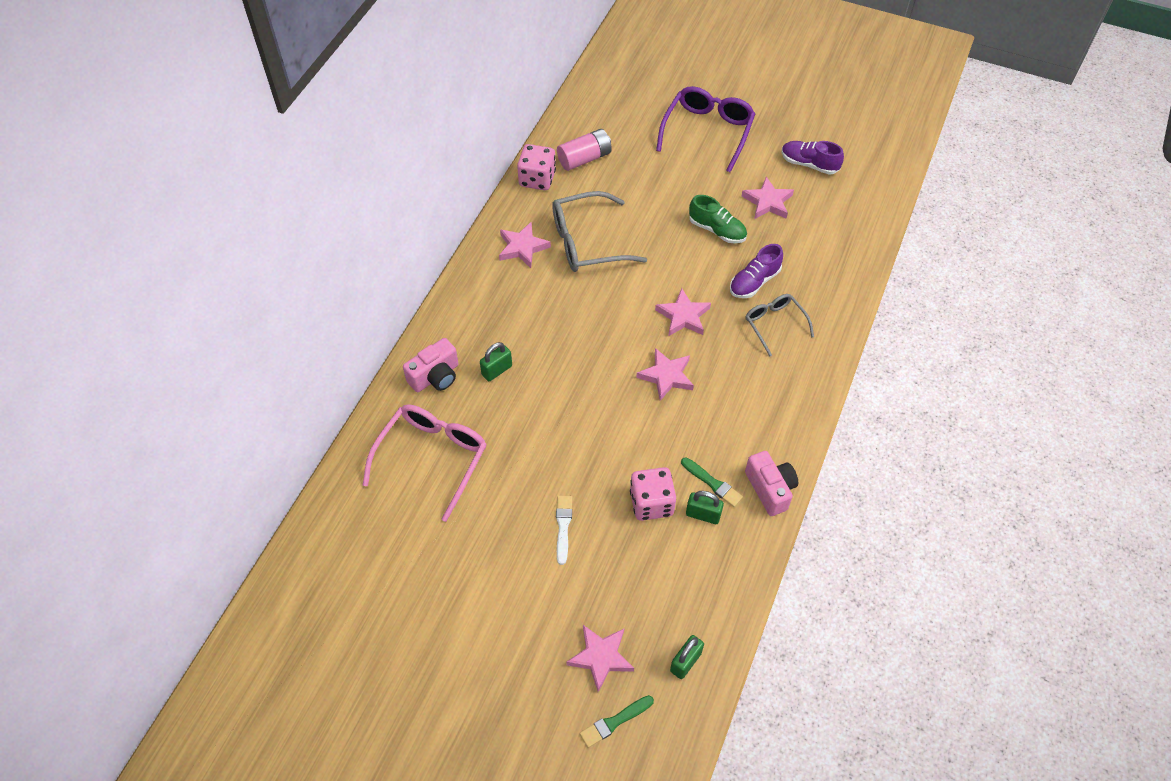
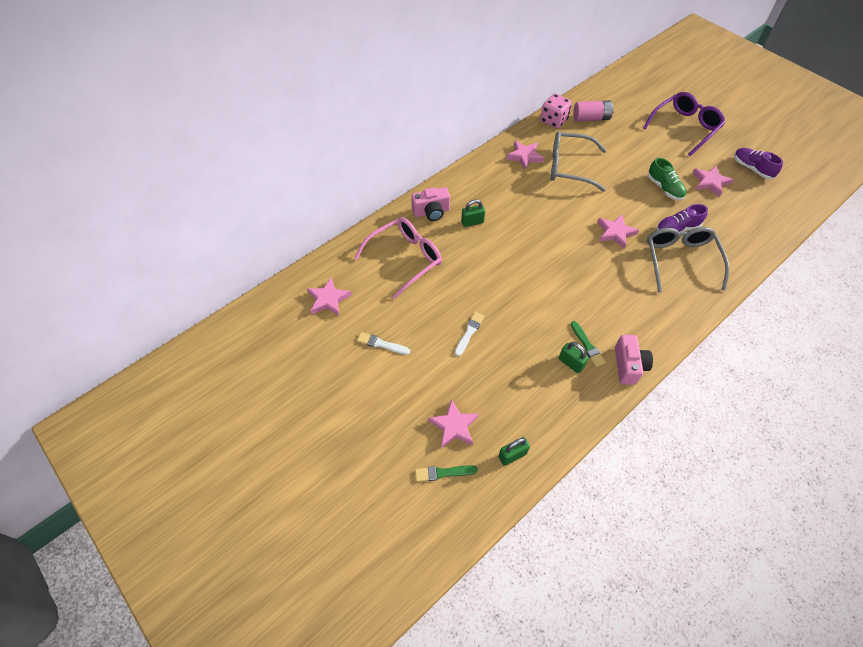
camera: 25 degrees right, 0 degrees up
pink dice [630,467,676,521] -> none
pink star [636,348,694,401] -> pink star moved to [307,277,352,316]
grey glasses [745,294,814,357] -> grey glasses [647,227,730,293], size x1.66
none -> white brush [357,332,410,355]

